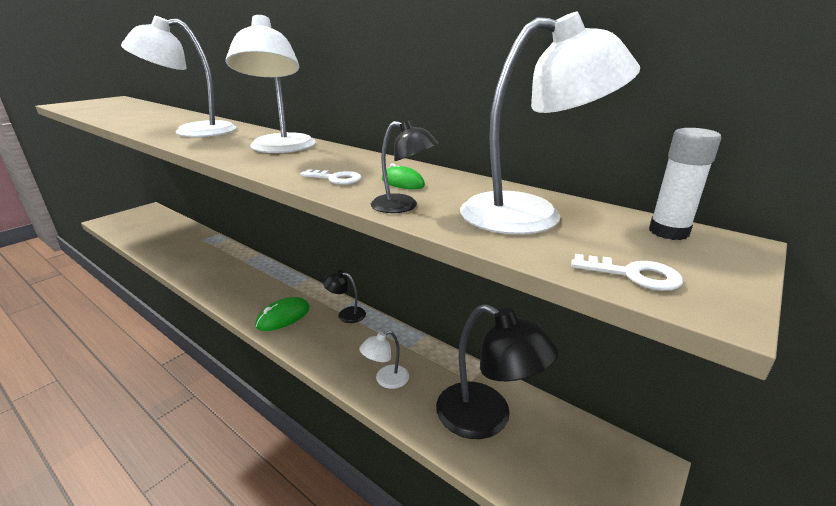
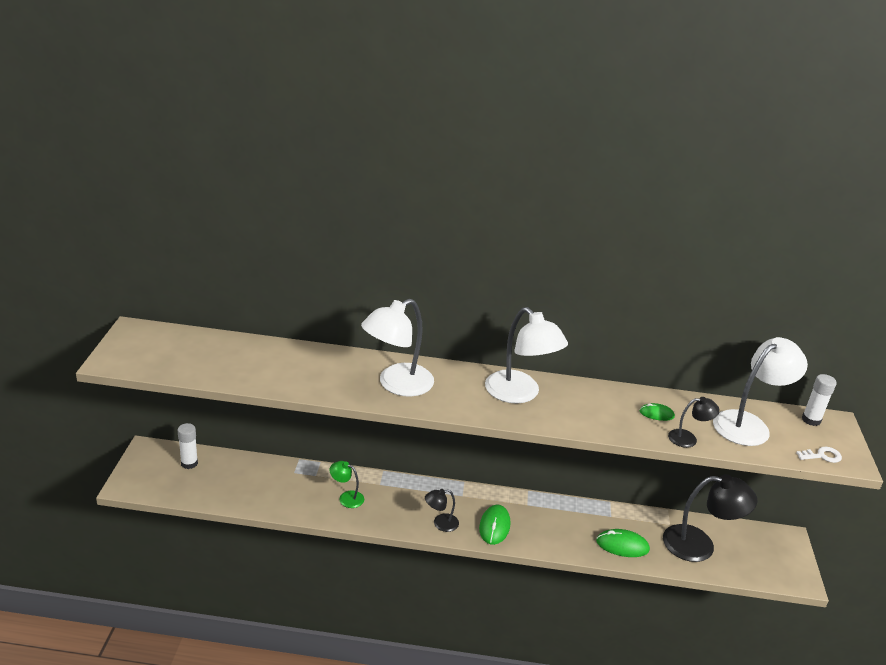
camera: 35 degrees left, 5 degrees up
white key [300,169,362,185] -> none
black lamp [323,270,366,323] -> black lamp moved to [425,489,459,532]
white lamp [359,331,409,389] -> green mouse [596,529,650,557]
none -> white glue stick [178,423,198,469]
none -> green lamp [330,461,364,508]

